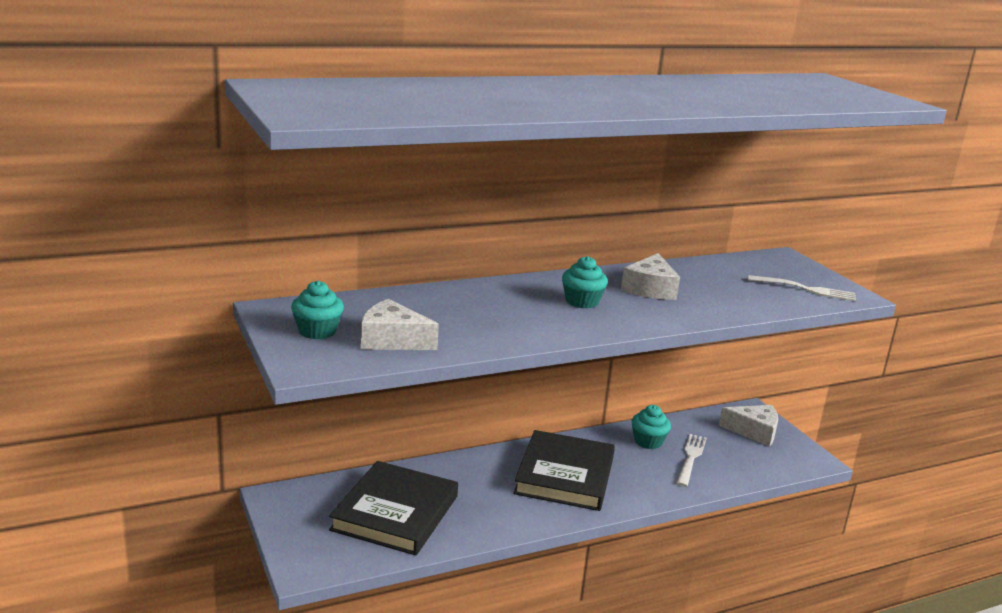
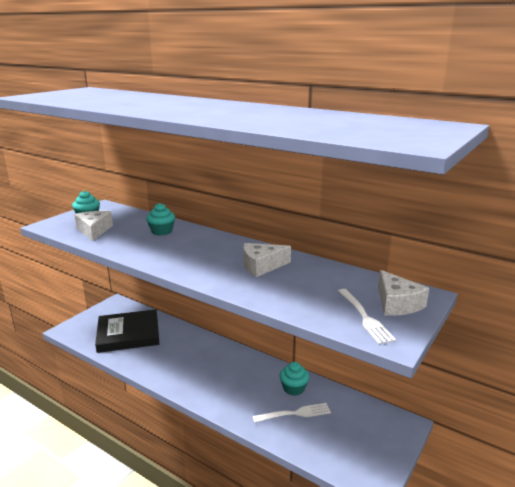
camera: 60 degrees right, 0 degrees up
black book [513,430,615,511] -> none
turquoise cupcake [562,256,608,309] -> turquoise cupcake moved to [146,203,175,236]
white cheese [719,405,778,447] -> white cheese moved to [378,270,429,316]

